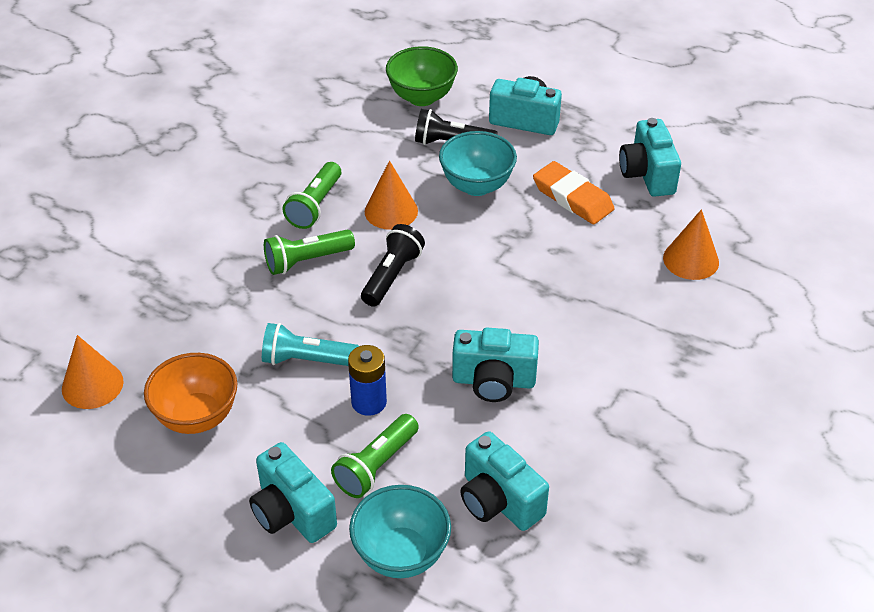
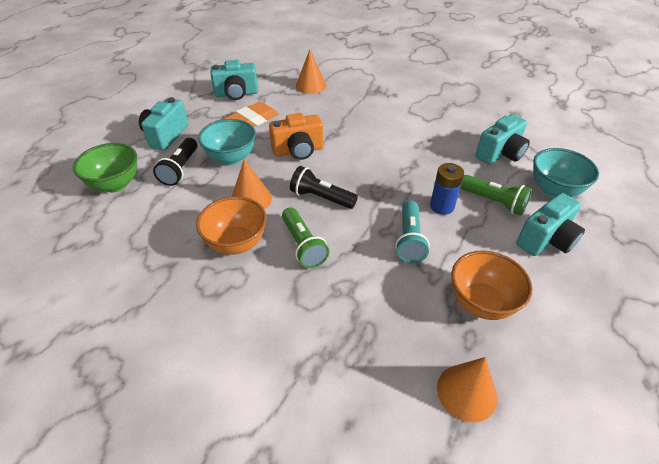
camera: 90 degrees left, 0 degrees up
green flashlight [282,162,341,229] -> orange bowl [196,196,267,255]
turquoise camera [452,328,539,402] -> none
none -> orange camera [269,113,323,160]

